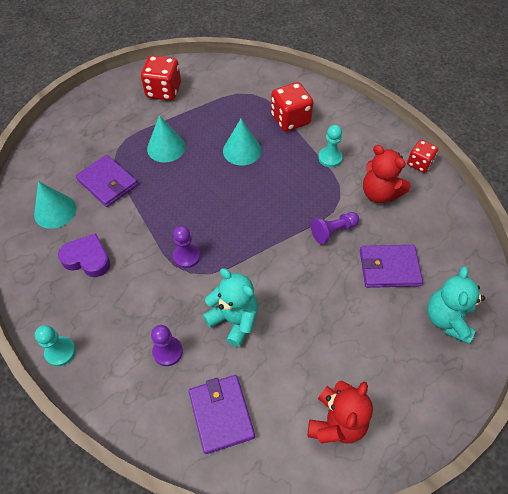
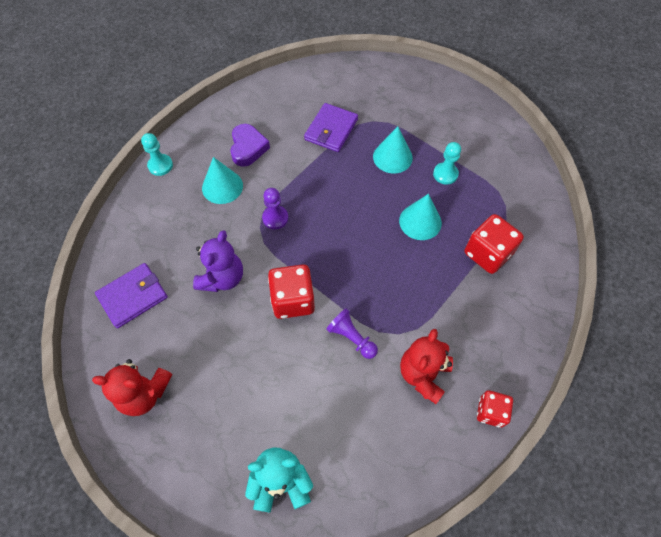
camera: 70 degrees right, 5 degrees up
turquoise cone [34,181,76,229] -> turquoise cone moved to [202,157,243,204]
red dice [141,55,181,101] -> red dice moved to [268,264,315,319]
purple pawn [151,325,183,366] -> none
turquoise teddy bear [203,268,258,347] -> purple teddy bear [193,230,243,292]
turquoise pawn [318,125,343,167] -> turquoise pawn moved to [433,142,461,185]
purple wallet [360,245,423,288] -> none

